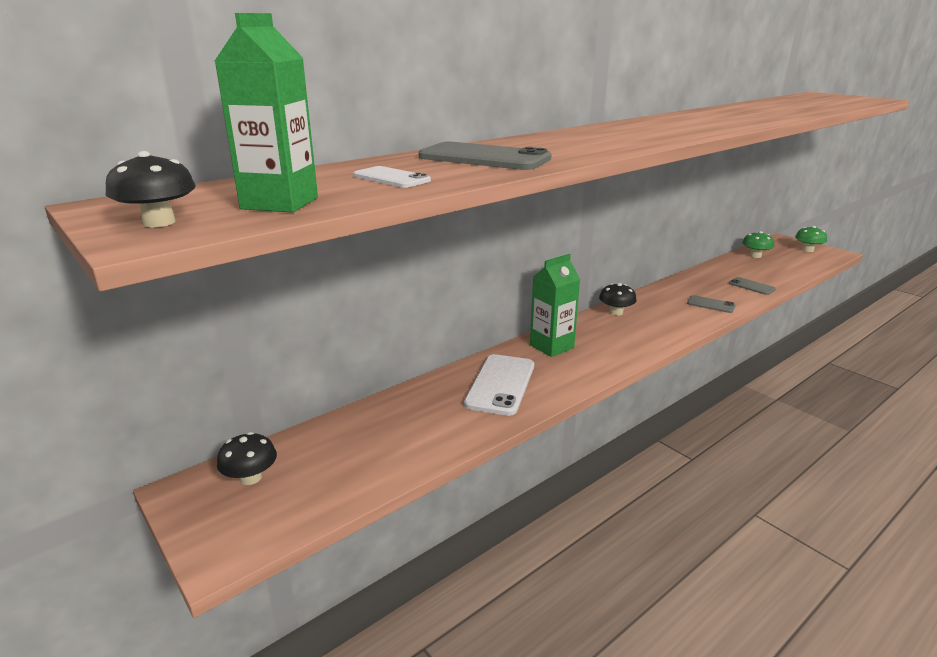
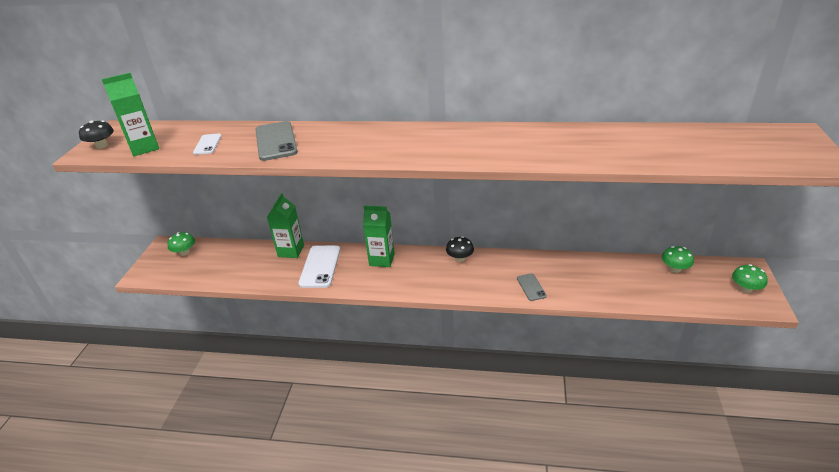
camera: 50 degrees right, 10 degrees up
black mushroom [217,432,277,485] -> green mushroom [167,232,195,256]
white phone [464,354,534,416] -> white phone turned 60 degrees counterclockwise [298,245,340,288]
grey phone [729,277,776,295] -> none
none -> green carton [267,193,304,258]

